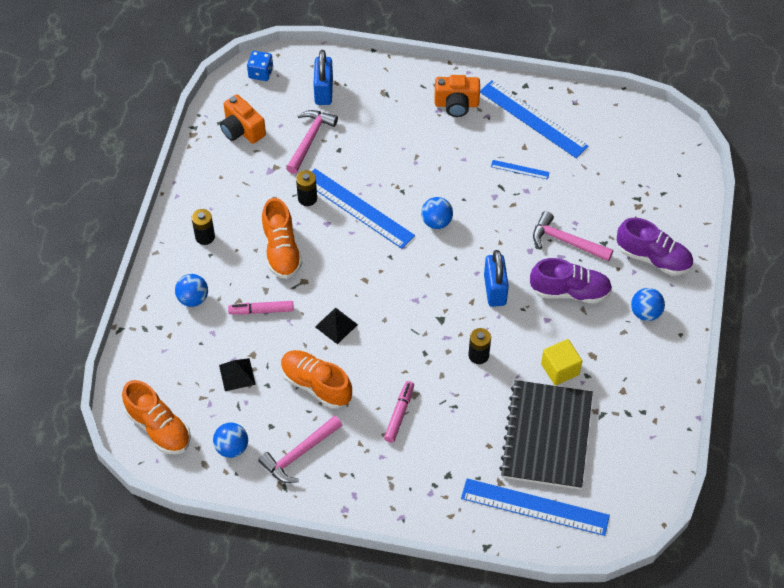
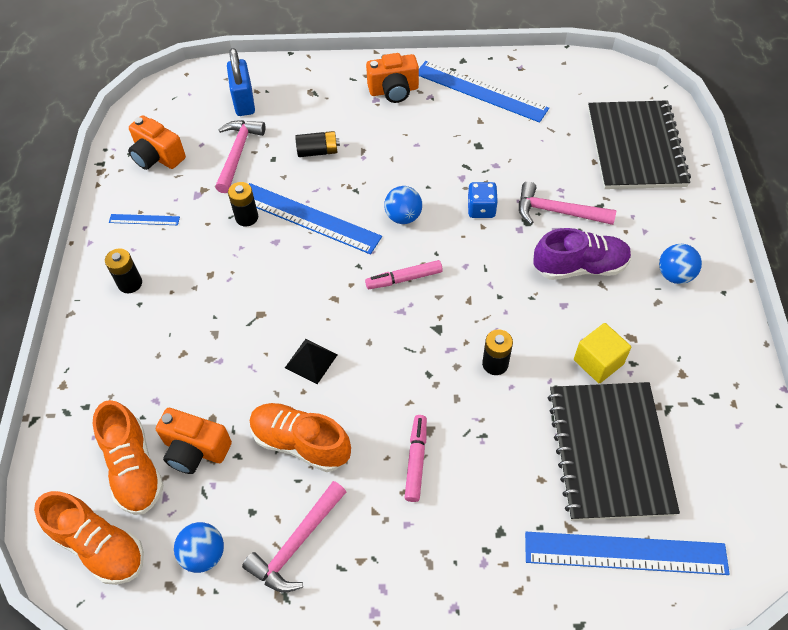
camera: 10 degrees left, 0 degrees up
blue ball [175,274,208,307] -> none
black pyramid [219,358,256,391] -> orange camera [156,408,232,474]
pink marker [228,301,294,315] -> pink marker moved to [365,260,443,289]
blue dice [247,51,273,81] -> blue dice moved to [467,182,498,218]
orange shoe [262,198,302,279] -> orange shoe moved to [93,400,164,515]
blue padlock [484,250,509,307] -> none
blue ruler [491,160,550,180] -> blue ruler moved to [109,214,180,225]
purple shoe [617,218,693,275] -> none
none -> black battery [295,131,340,157]
none -> black notebook [588,100,691,189]

